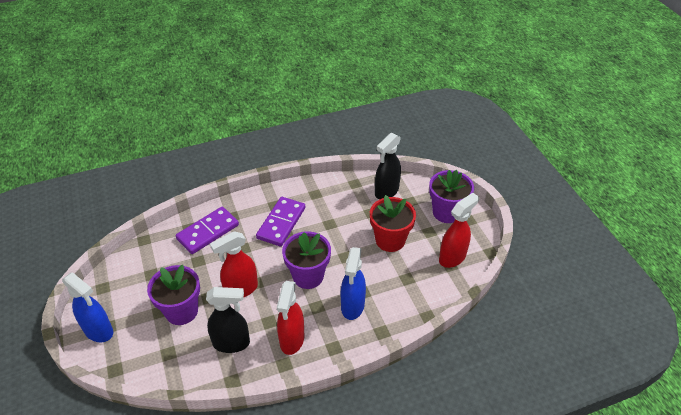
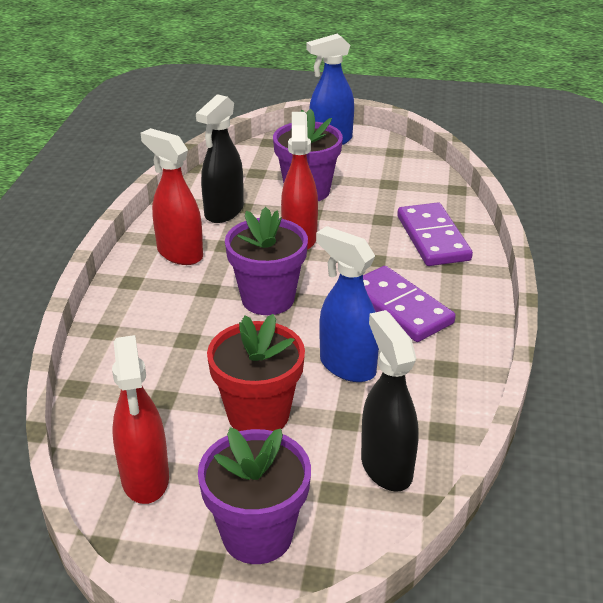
camera: 120 degrees right, 10 degrees down
blue spray bottle [341,247,366,320] -> blue spray bottle moved to [316,226,379,382]

